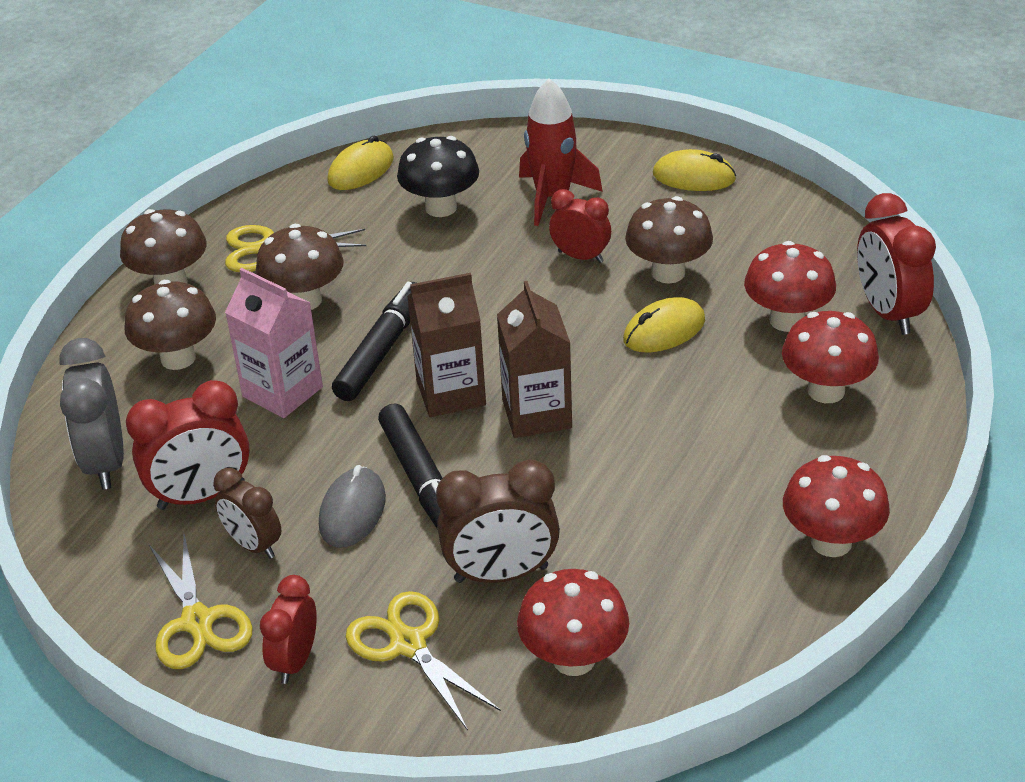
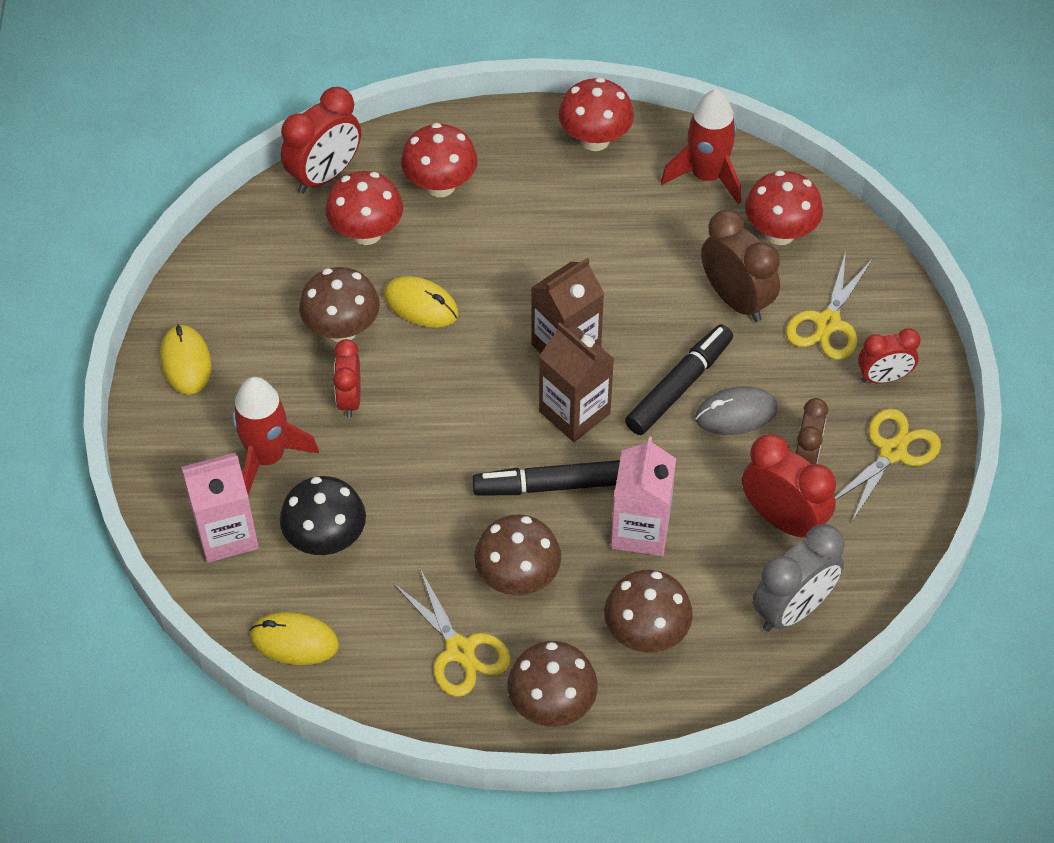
camera: 120 degrees left, 15 degrees up
none -> pink carton [181,453,259,563]
none -> red rocket [661,89,741,205]

